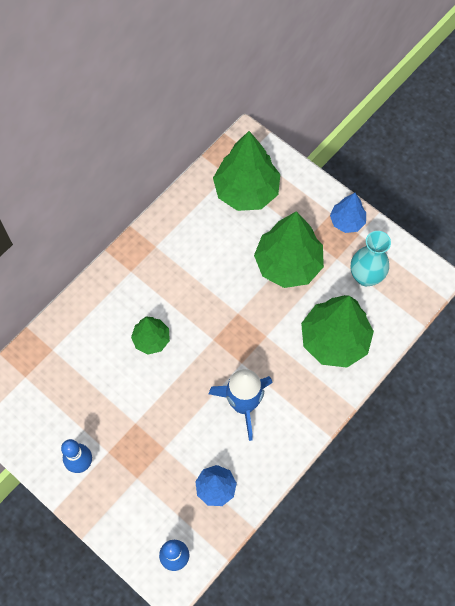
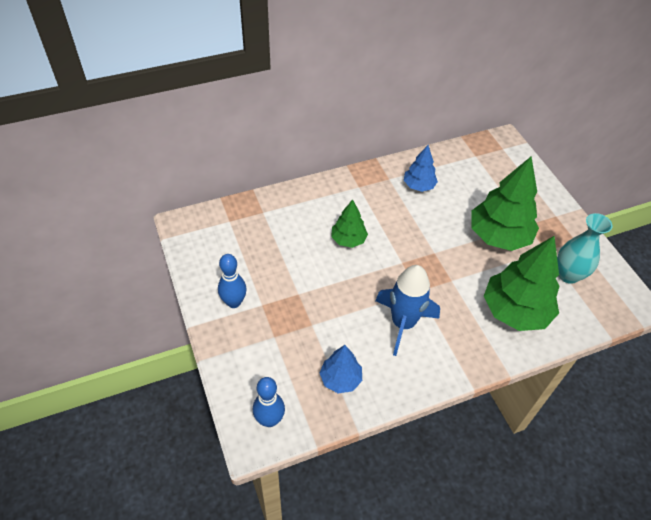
camera: 25 degrees right, 15 degrees down
green tree [213,131,280,211] -> none
blue tree [330,193,366,233] -> blue tree moved to [404,145,438,192]

